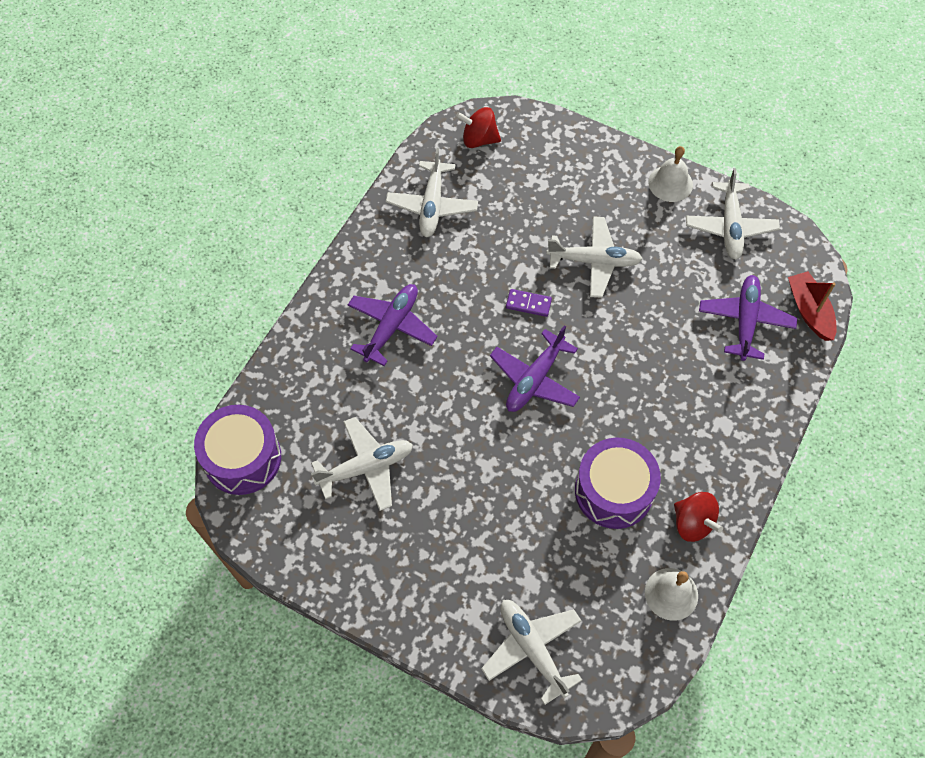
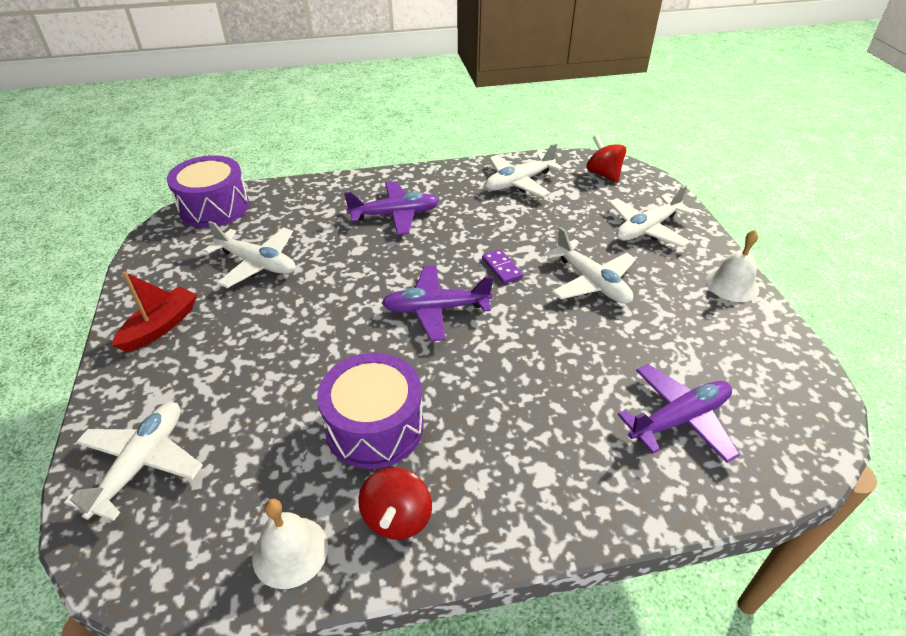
camera: 50 degrees right, 20 degrees down
white plane [686,168,780,260] -> white plane moved to [609,185,694,247]
red boat [788,271,837,341] -> red boat moved to [112,272,197,352]

